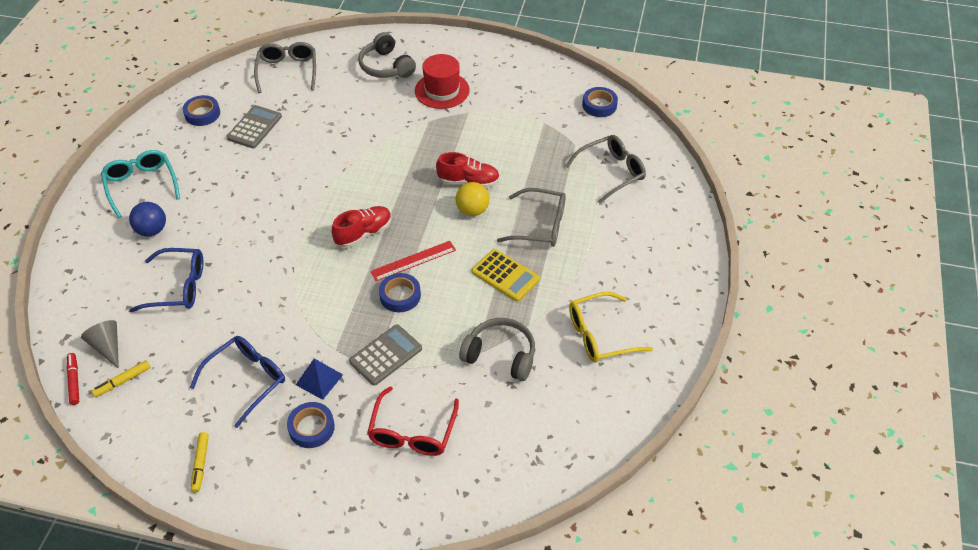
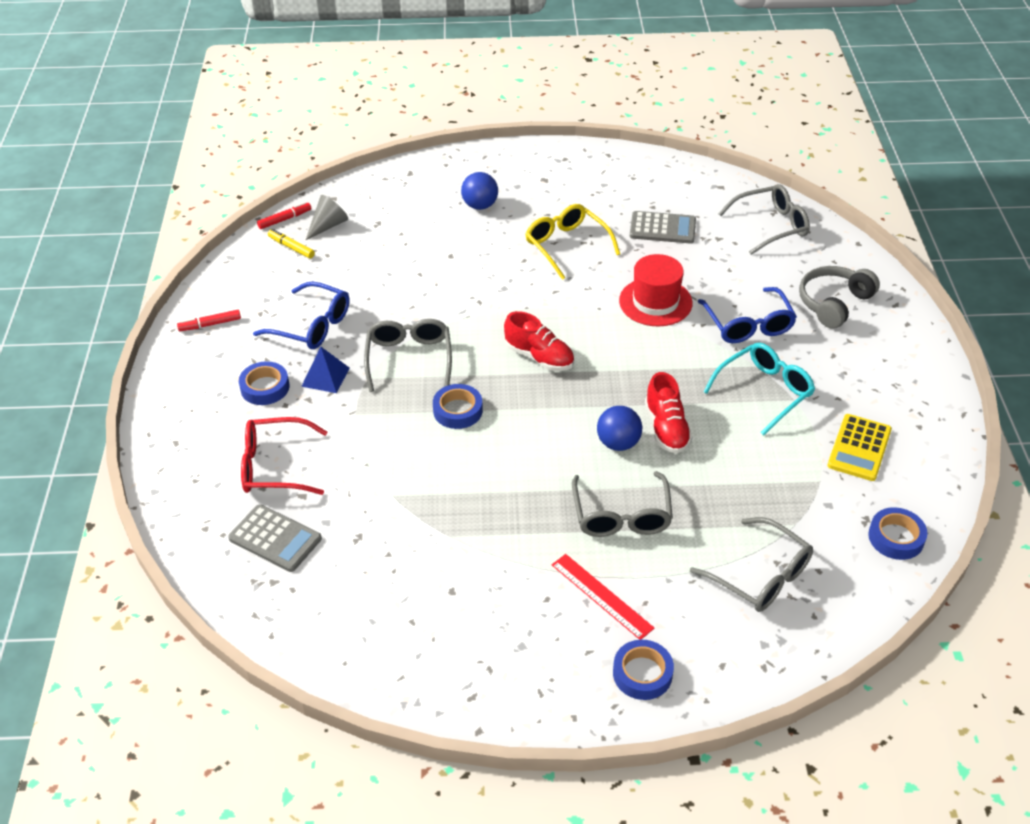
camera: 75 degrees right, 5 degrees down
turquoise glasses [101,150,180,218] -> turquoise glasses moved to [703,342,815,435]
blue glasses [129,248,203,312] -> blue glasses moved to [698,287,797,343]
blue tape [183,95,220,126] -> blue tape moved to [613,640,674,700]
yellow marker [191,432,209,493] -> red marker [177,310,241,331]
grey calculator [349,324,422,386] -> grey calculator moved to [228,504,322,572]
red ruler [370,241,456,281] -> red ruler moved to [552,554,655,640]
red hat [415,54,470,109] -> red hat moved to [619,254,693,326]
yellow ball [456,182,490,216] -> blue ball [597,406,642,451]
grey headphones [459,318,535,381] -> none
yellow calculator [472,249,540,302] -> yellow calculator moved to [827,414,892,481]
yellow glasses [569,292,653,363] -> yellow glasses moved to [525,204,620,280]
none -> grey glasses [364,319,452,392]

